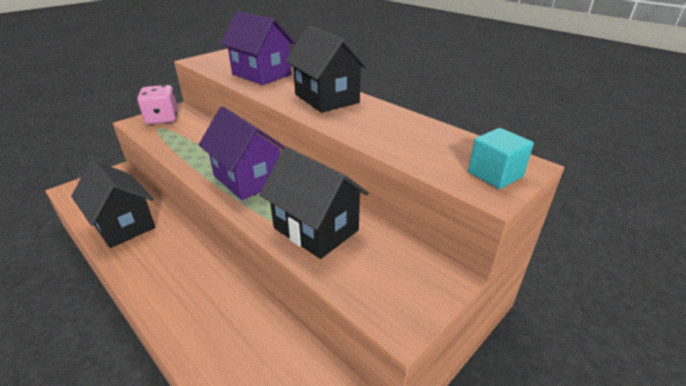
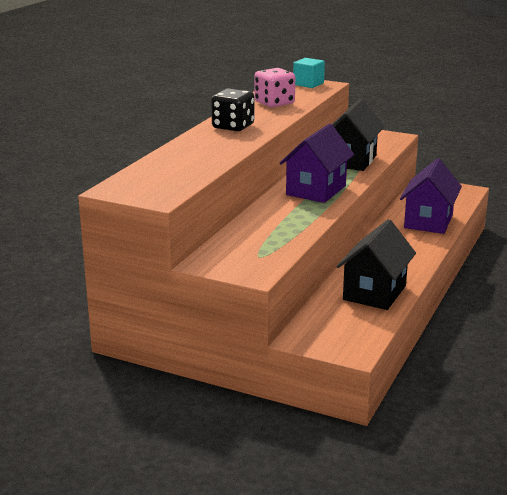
camera: 110 degrees left, 10 degrees down
pink dice [137,85,178,125] -> pink dice moved to [254,68,295,107]
purple house [220,11,296,85] -> purple house moved to [400,158,462,234]
black house [285,25,368,113] -> black dice [211,88,254,131]

